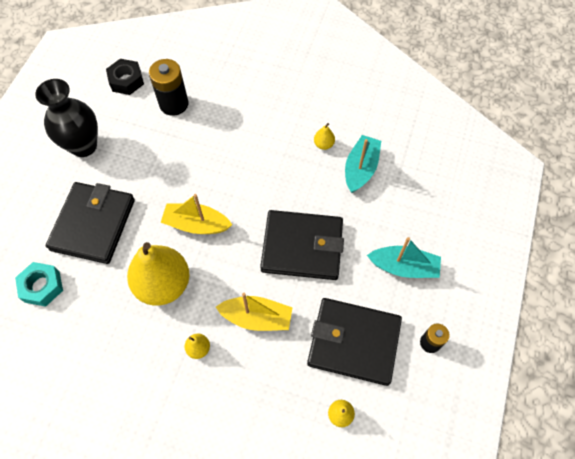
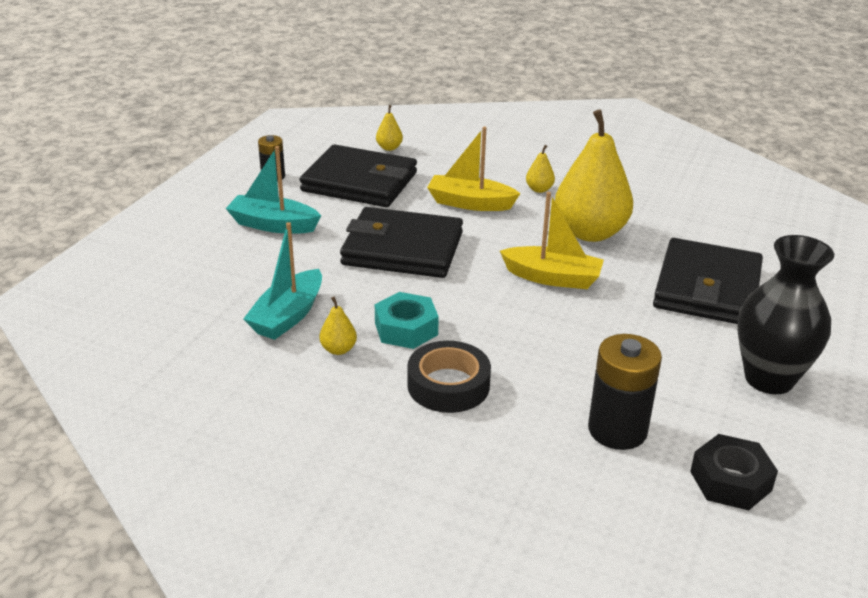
camera: 175 degrees left, 30 degrees down
turquoise nut [15,262,63,307] -> turquoise nut moved to [375,292,439,349]
none -> black tape [407,341,491,413]

